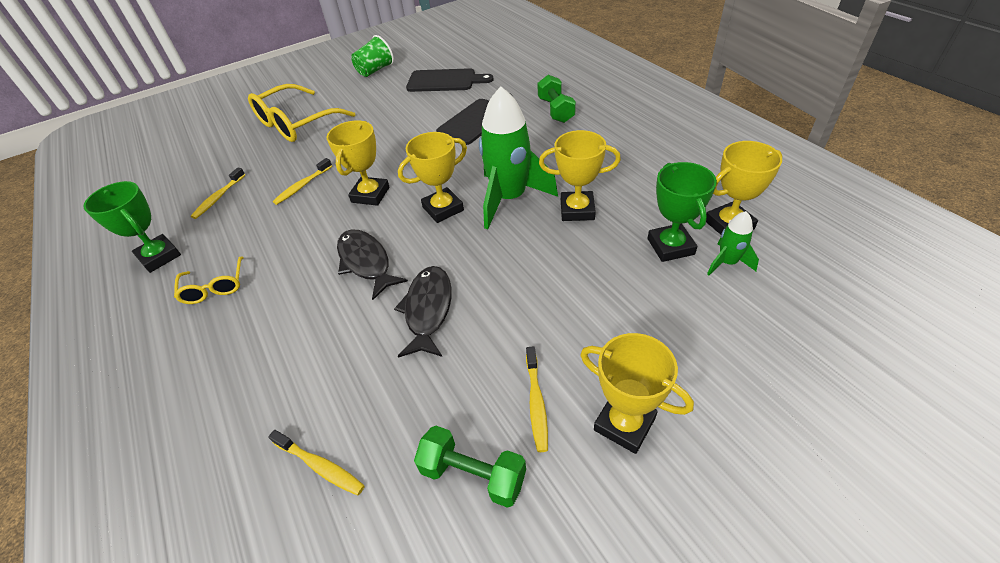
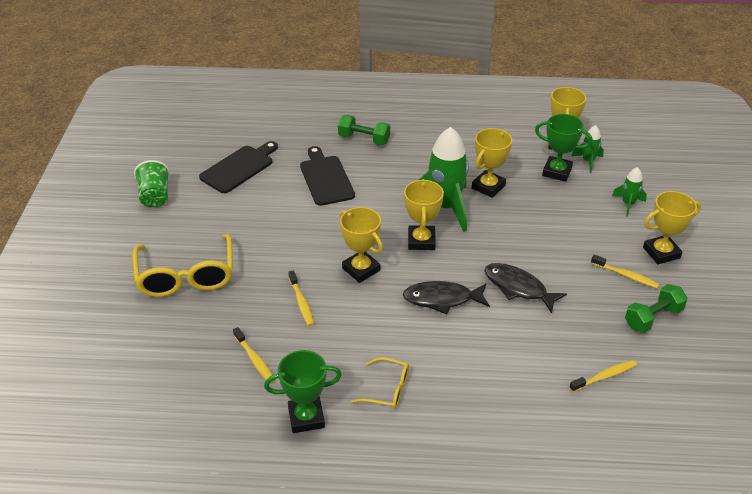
camera: 60 degrees left, 5 degrees down
none -> green rocket [612,167,647,217]

